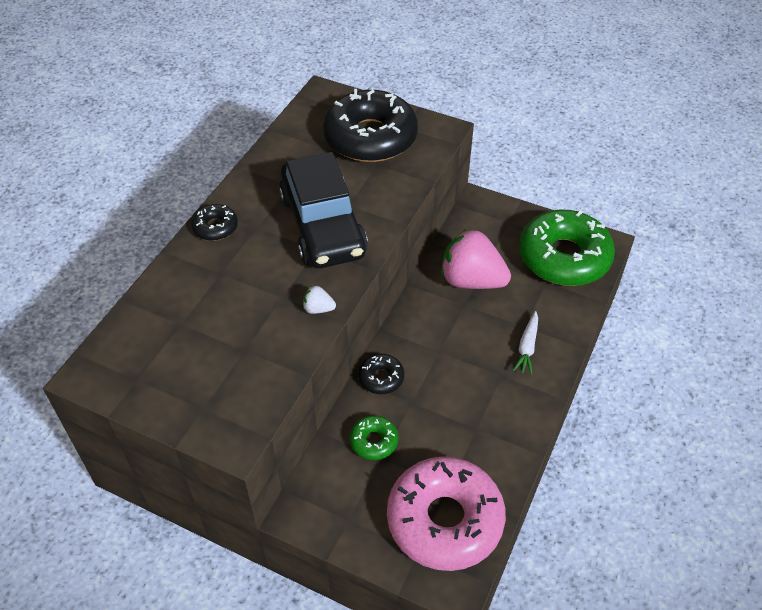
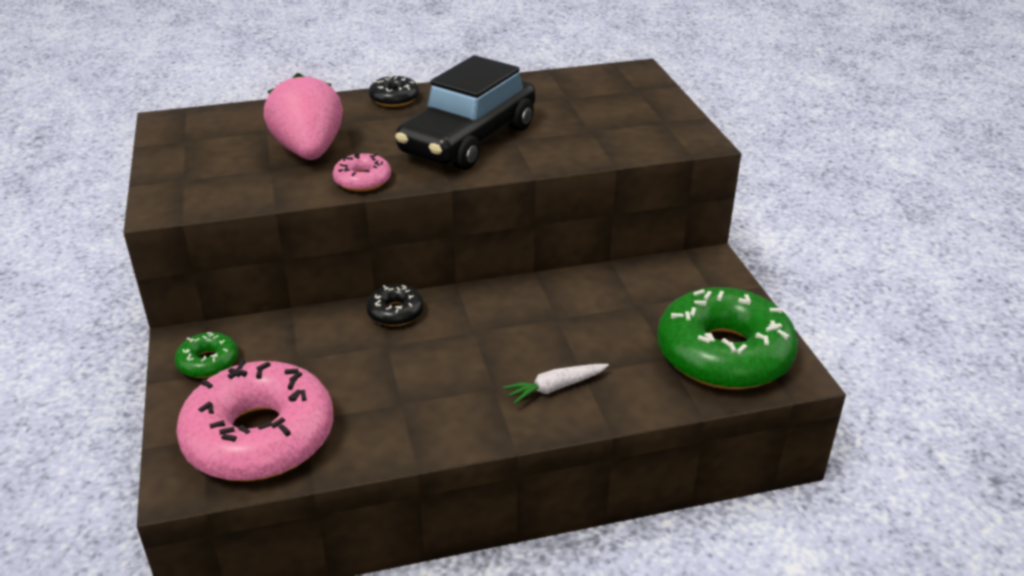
camera: 50 degrees right, 15 degrees down
white strawberry [303,286,336,314] -> pink donut [333,153,391,192]
black donut [323,89,418,162] -> none
green donut [350,415,398,460] -> green donut moved to [175,332,238,378]
pink strawberry [441,229,511,289] -> pink strawberry moved to [264,73,343,160]

